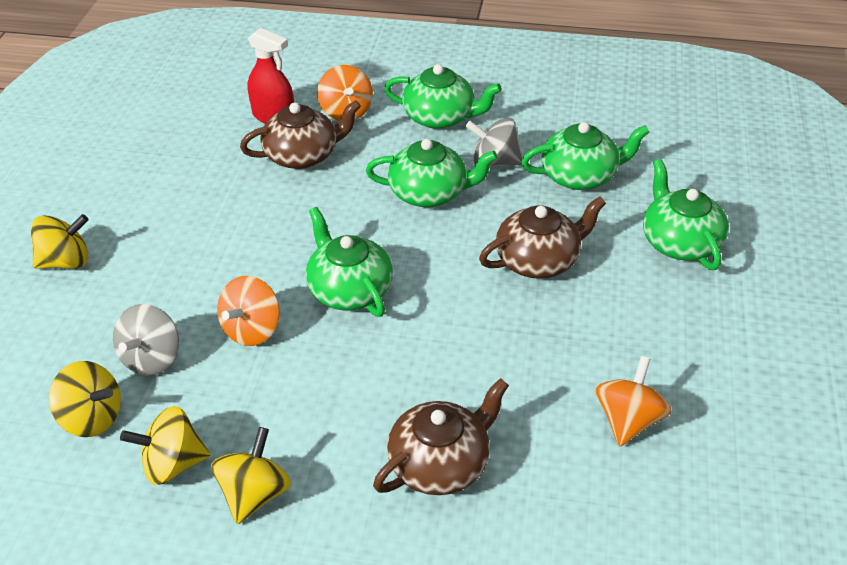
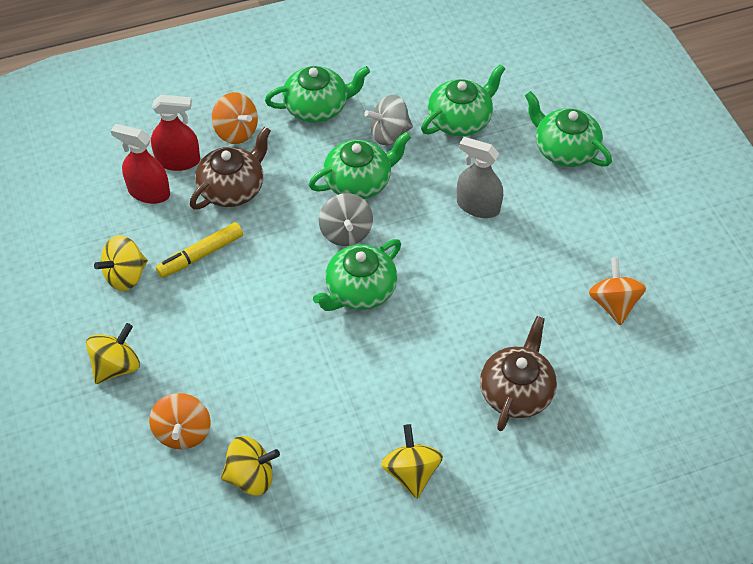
camera: 30 degrees left, 10 degrees up
grey spinning top [113,304,179,376] -> grey spinning top moved to [319,193,373,246]
yellow spinning top [120,406,210,485] -> yellow spinning top moved to [94,235,148,291]
orange spinning top [217,276,280,346] -> orange spinning top moved to [149,393,211,449]
green teapot [306,207,393,317] -> green teapot turned 75 degrees counterclockwise [313,239,401,311]
brown teapot [479,196,606,279] -> grey spray bottle [457,137,503,218]
none -> red spray bottle [111,124,170,204]
none -> yellow marker [156,222,243,278]

